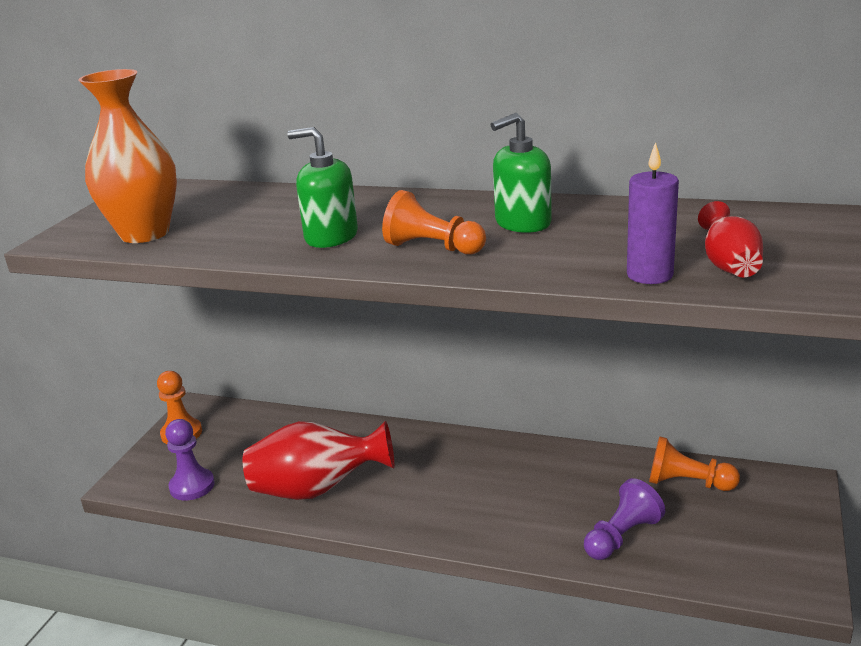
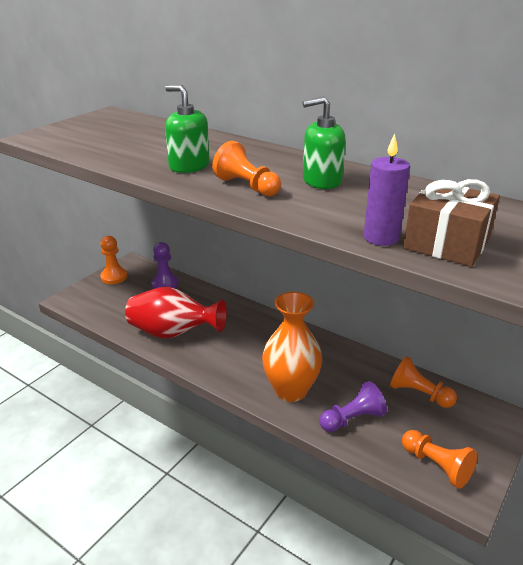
camera: 15 degrees right, 5 degrees up
orange vase [78,69,177,243] -> orange vase moved to [262,292,322,402]
purple pawn [165,419,215,501] -> purple pawn moved to [151,242,179,289]
red vase [698,201,763,278] -> brown gift [403,179,500,267]
none -> orange pawn [402,430,477,489]

